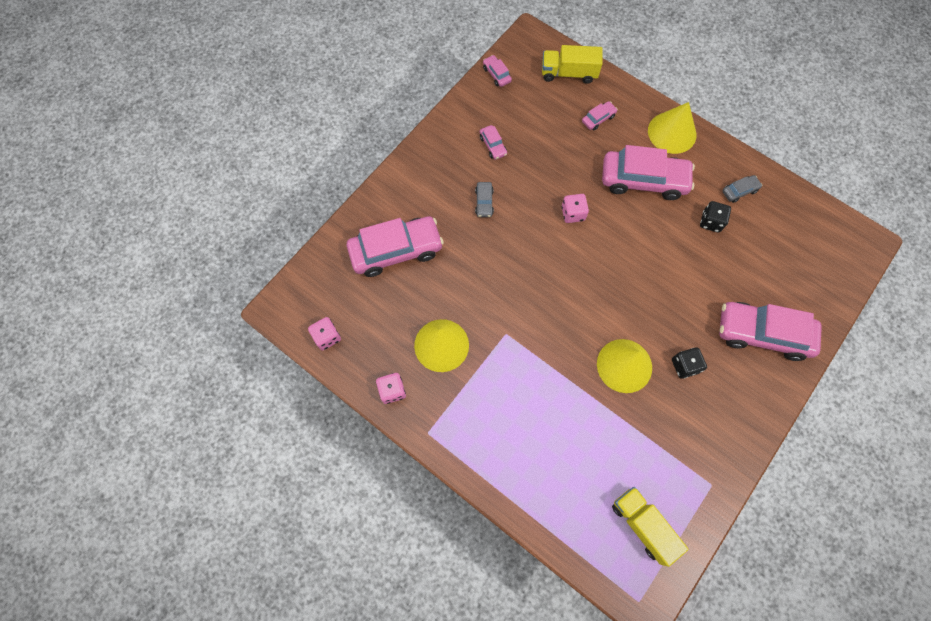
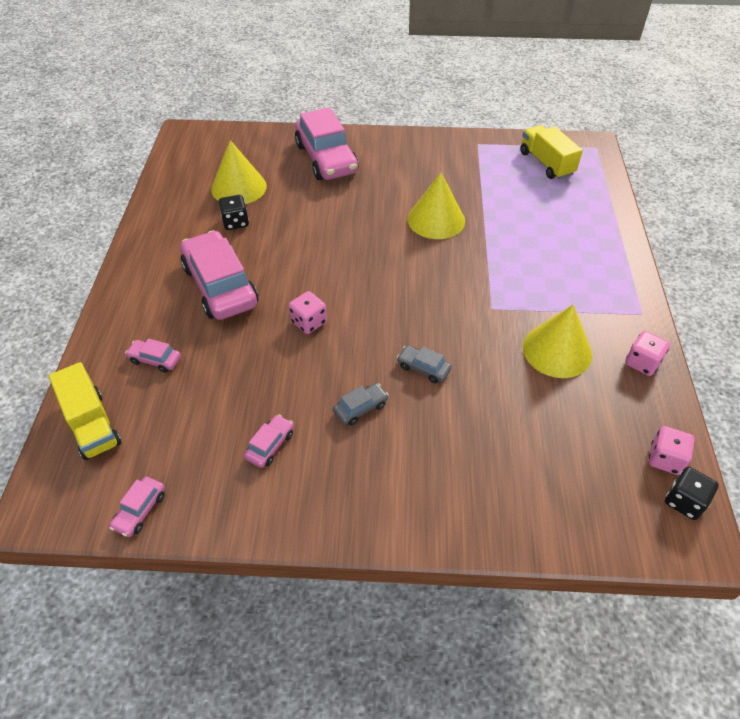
camera: 125 degrees left, 20 degrees down
pink car [347,216,444,277] -> none
yellow truck [612,487,689,567] -> yellow truck turned 135 degrees clockwise [520,125,583,179]
yellow cone [648,102,697,154] -> yellow cone moved to [211,140,267,204]
black dice [672,347,707,379] -> black dice moved to [665,467,719,520]
grey car [722,175,762,203] -> grey car moved to [397,345,452,383]

